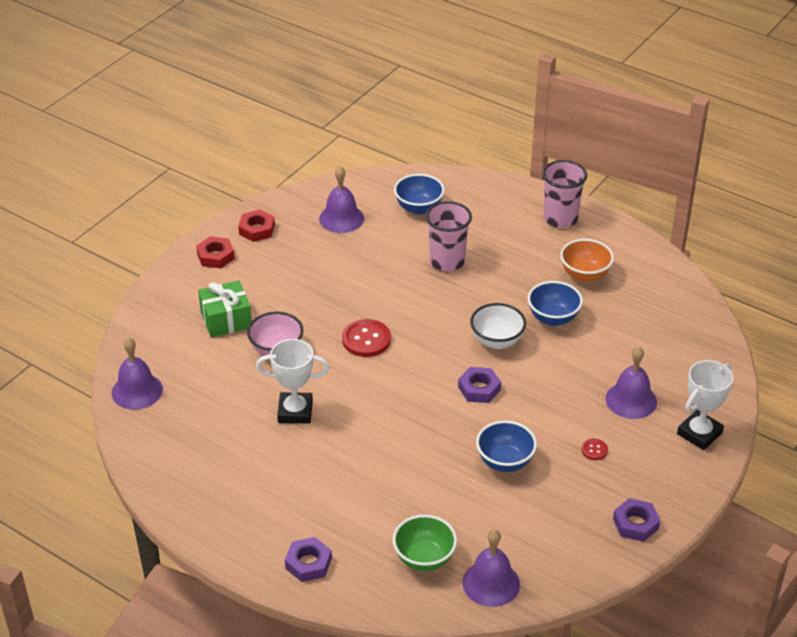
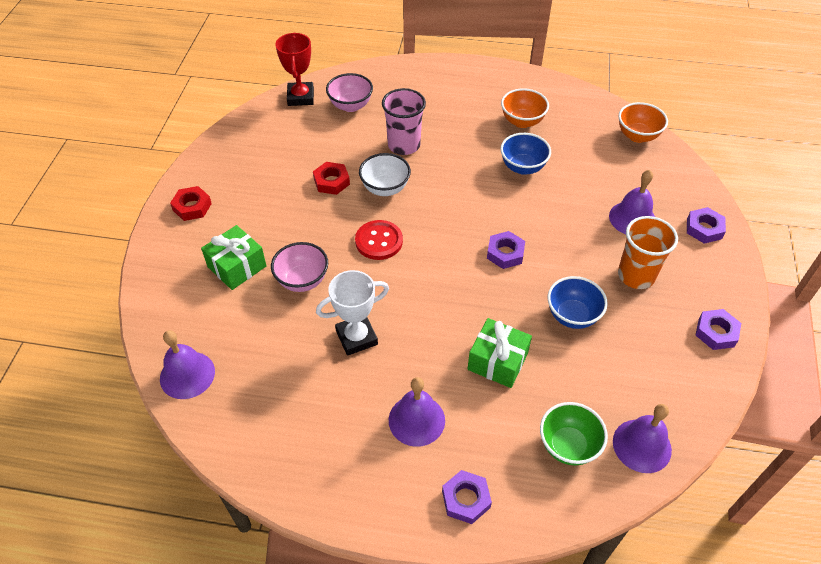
camera: 25 degrees left, 10 degrees up
red nut [238,210,275,242] -> red nut moved to [313,162,350,195]
purple bell [319,166,364,233] -> purple bell moved to [389,377,445,447]
blue bowl [394,174,445,215] -> pink bowl [326,73,373,112]
white bowl [470,303,526,349] -> white bowl moved to [359,153,411,196]
pink cup [542,160,587,228] -> none
red button [581,439,608,460] -> orange cup [618,216,678,289]
white trophy [677,360,733,450] -> purple nut [687,207,726,244]
none -> red trophy [275,33,314,106]
none -> green gift [468,318,532,388]
none -> orange bowl [618,102,668,143]

